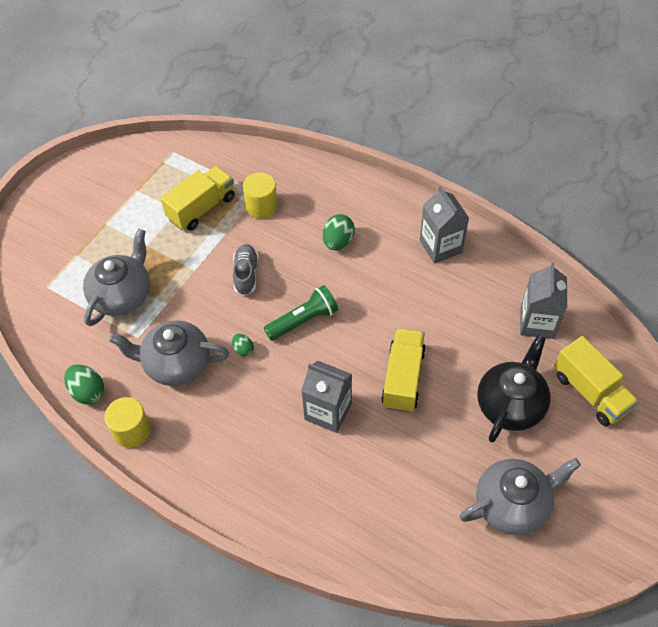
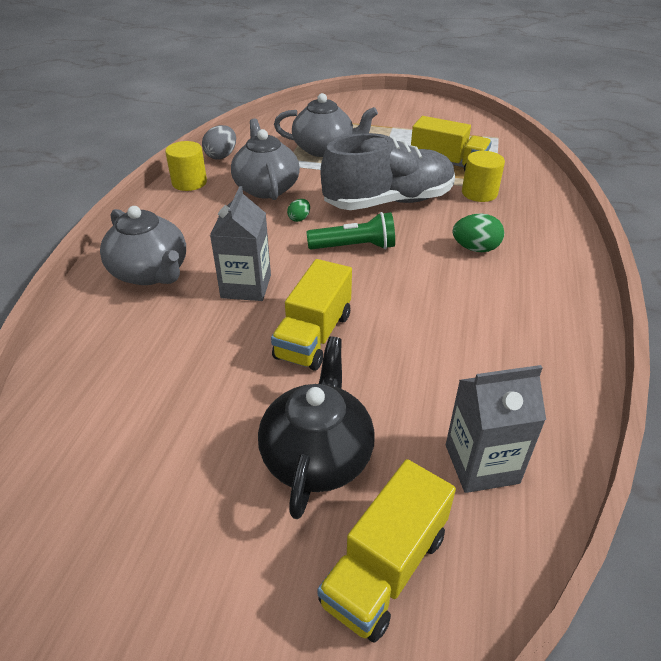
camera: 70 degrees right, 15 degrees down
green egg [64,365,104,404] -> grey egg [202,125,236,159]
grey shoe [233,244,259,296] -> grey shoe [321,133,455,210], size x2.15
green flashlight [264,285,338,341] -> green flashlight turned 45 degrees counterclockwise [307,212,395,249]
yellow truck [381,328,426,413] -> yellow truck turned 120 degrees clockwise [271,259,352,371]
grey carton [420,186,469,264] -> none
grey teapot [460,458,581,535] -> grey teapot moved to [100,206,186,285]
black teapot [477,335,551,443] -> black teapot turned 90 degrees counterclockwise [258,337,375,519]

